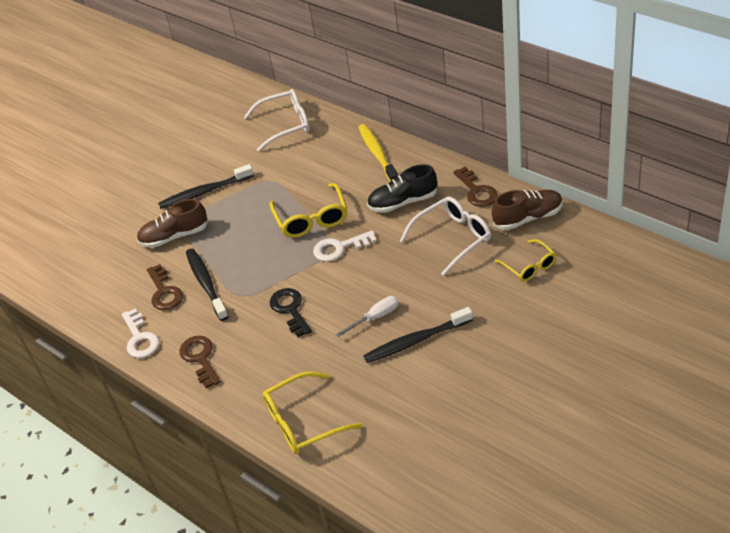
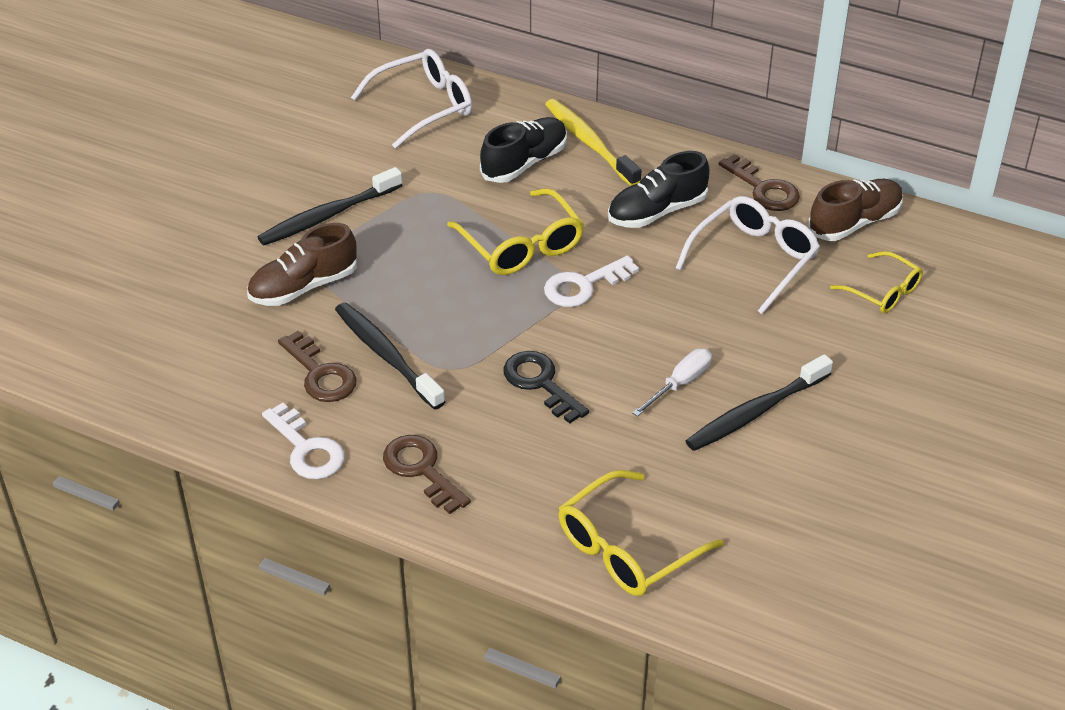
camera: 20 degrees left, 0 degrees up
none -> black shoe [480,117,567,183]

